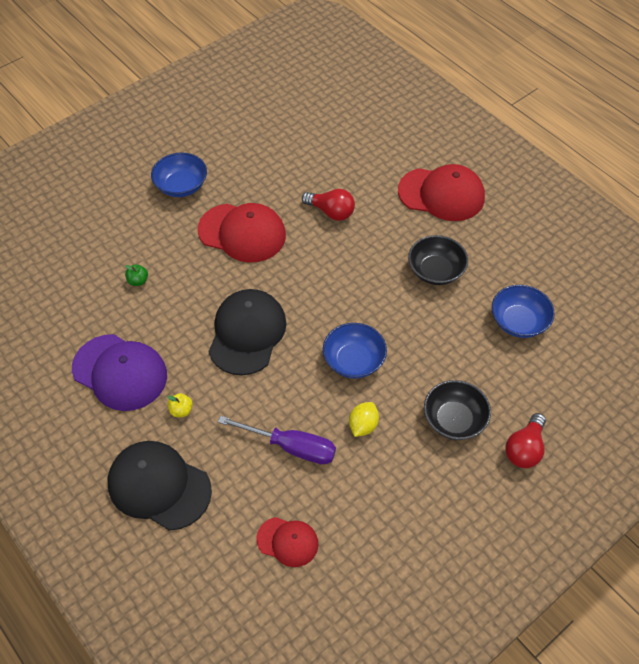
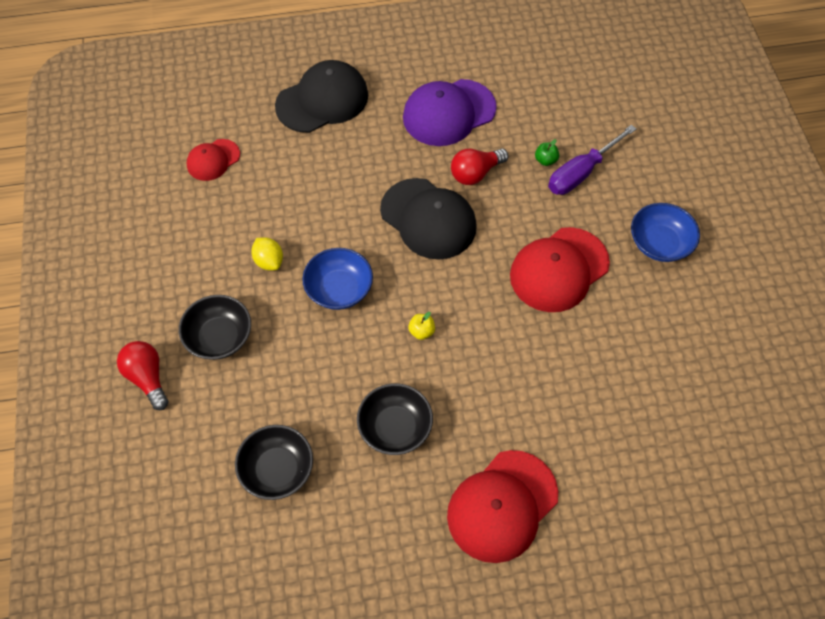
camera: 120 degrees right, 5 degrees up
yellow apple [167,393,193,417] -> yellow apple moved to [408,312,435,340]
purple screwdriver [218,416,336,464] -> purple screwdriver moved to [548,125,636,195]
red light bulb [302,189,355,221] -> red light bulb moved to [451,148,508,185]
blue bowl [492,285,554,338] -> black bowl [235,425,313,500]

